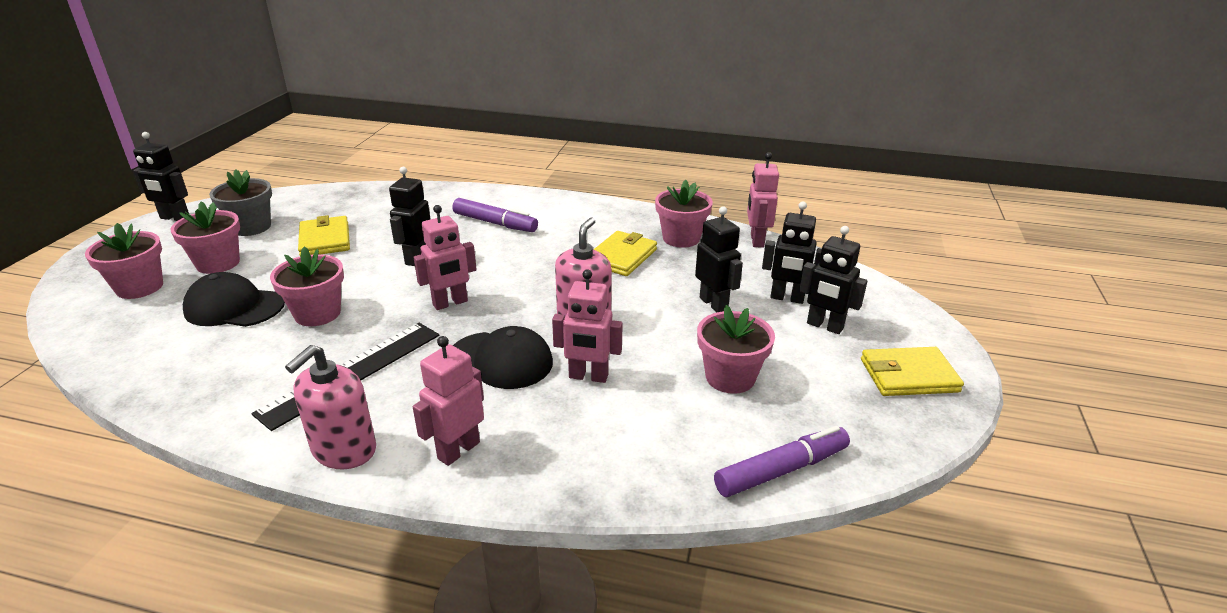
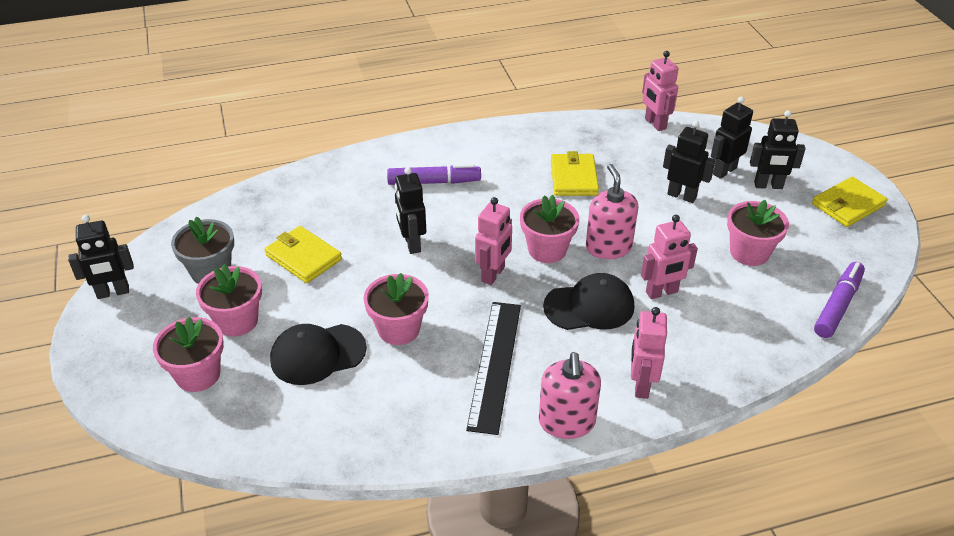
camera: 30 degrees left, 10 degrees up
pink flower pot [655,180,713,248] -> pink flower pot moved to [520,195,579,263]
black robot [762,201,822,304] -> black robot turned 150 degrees clockwise [711,97,753,179]

